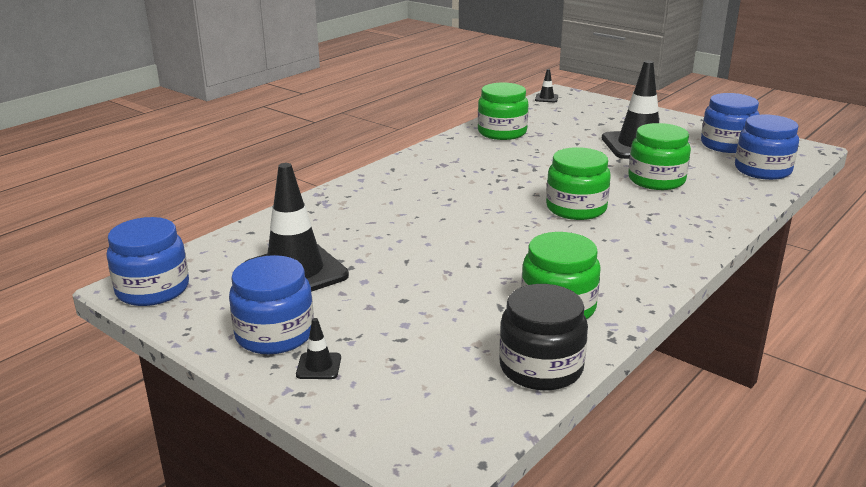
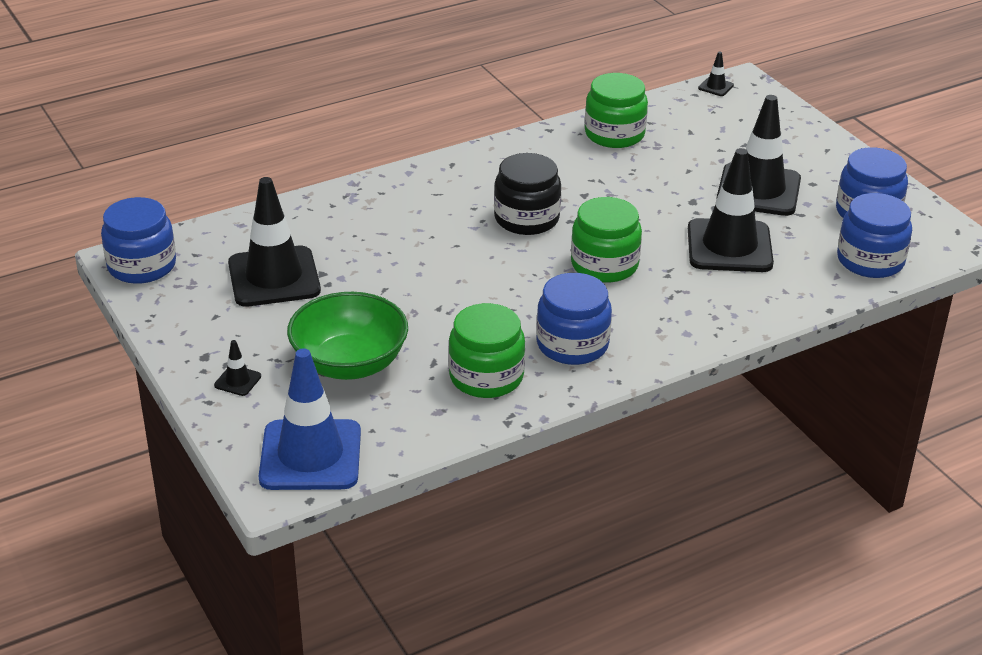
camera: 20 degrees right, 10 degrees up
blue jar [229,255,314,354] -> blue jar moved to [536,273,612,365]
black jar [499,284,588,391] -> black jar moved to [494,153,561,235]
green jar [628,123,691,190] -> black traffic cone [688,148,774,272]
none -> blue traffic cone [259,348,361,490]
none -> green bowl [287,292,408,380]

